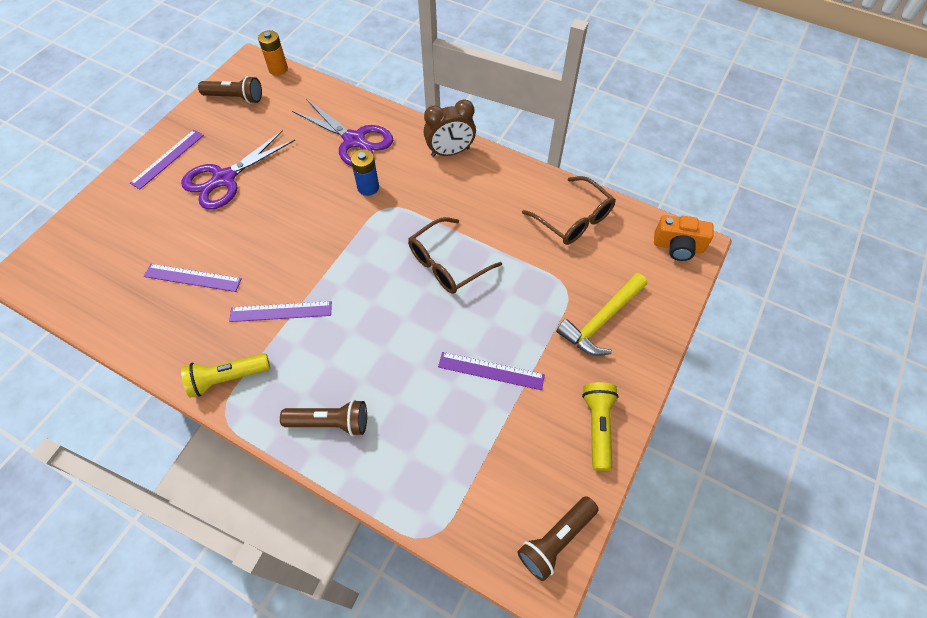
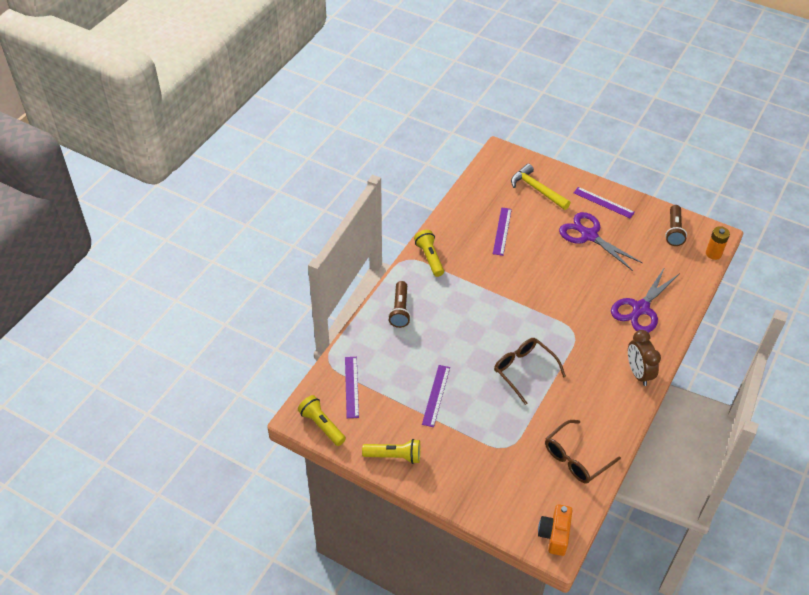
camera: 90 degrees right, 10 degrees down
purple ruler [229,301,332,322] -> purple ruler moved to [345,357,359,418]
blue battery [351,149,379,196] -> none
brown flashlight [518,496,599,581] -> yellow flashlight [298,395,346,446]
yellow hammer [556,273,647,356] -> yellow hammer moved to [511,164,571,210]

